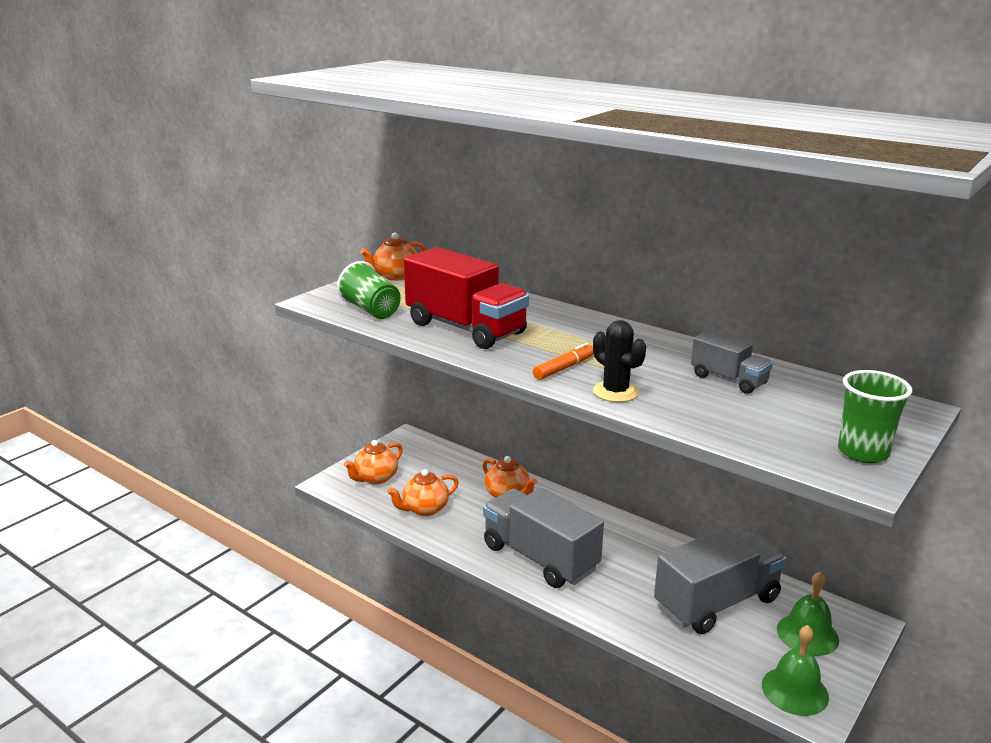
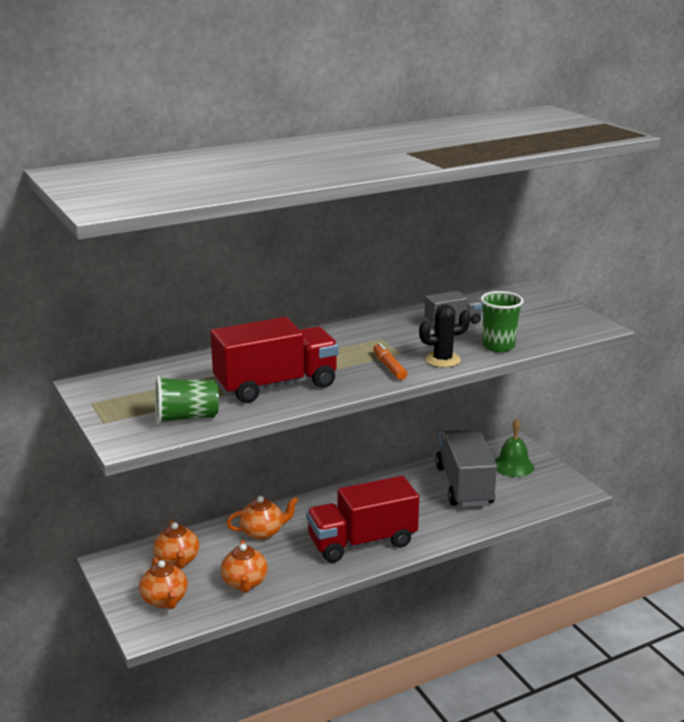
camera: 65 degrees left, 0 degrees up
orange teapot [360,233,426,281] -> orange teapot moved to [154,520,199,569]
grey truck [483,488,604,588] -> red truck [306,476,419,563]
green bell [762,625,829,716] -> none
green cup [838,370,912,463] -> green cup moved to [480,291,524,352]

